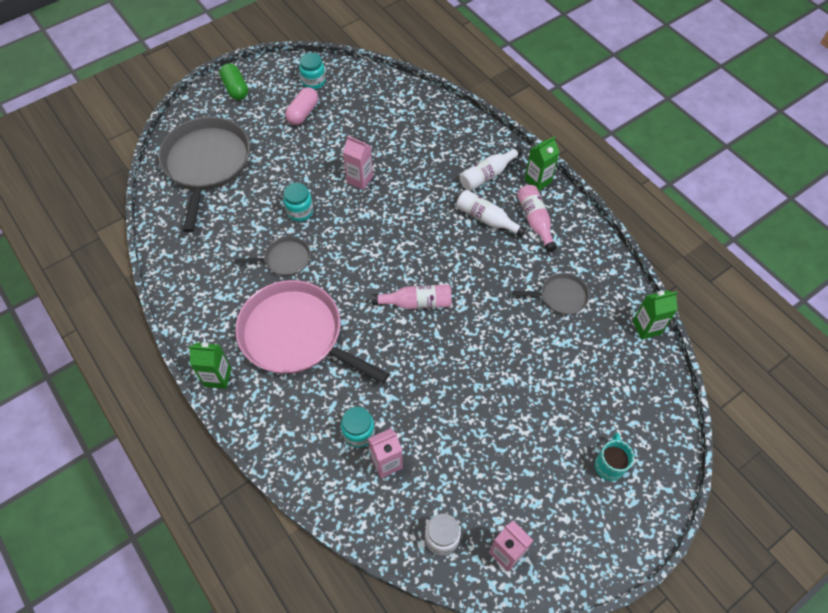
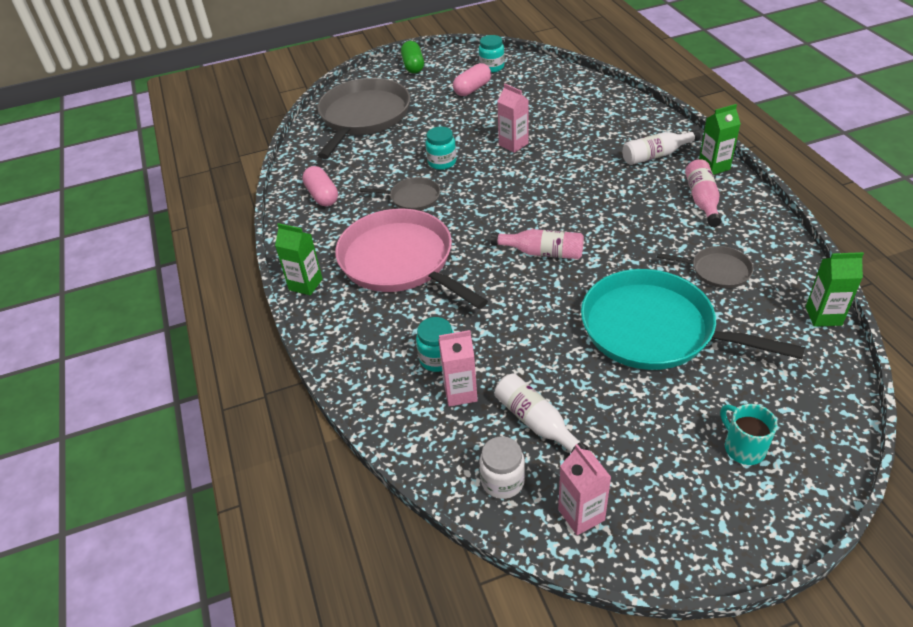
camera: 20 degrees right, 15 degrees down
white bottle [456,190,526,238] -> white bottle moved to [495,373,589,453]
turquoise mug [595,433,634,481] -> turquoise mug turned 60 degrees counterclockwise [720,404,777,465]
none -> pink capsule [302,166,338,206]
none -> turquoise pan [581,269,805,370]

